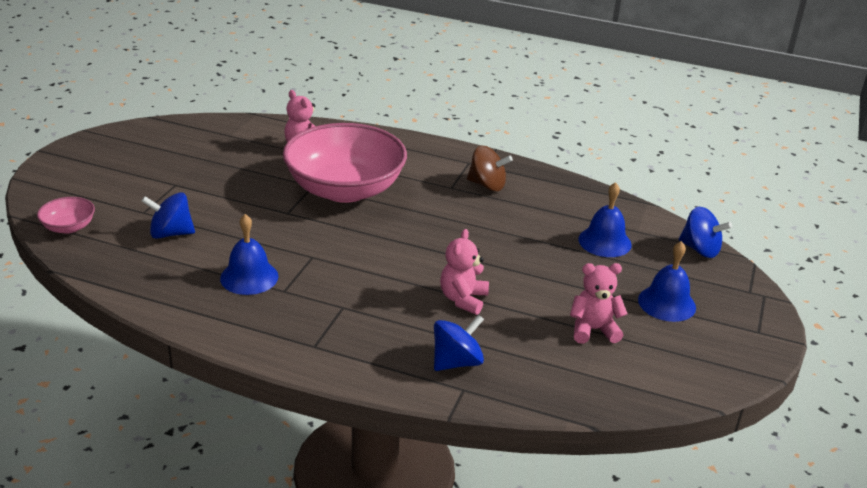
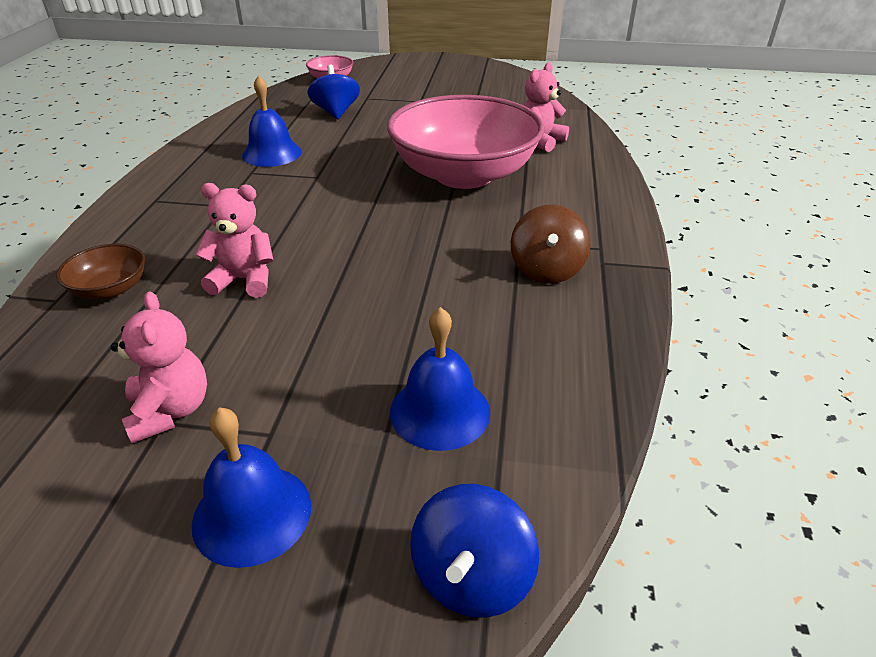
camera: 80 degrees right, 5 degrees up
blue spinning top [434,314,484,371] -> brown bowl [56,244,145,299]

